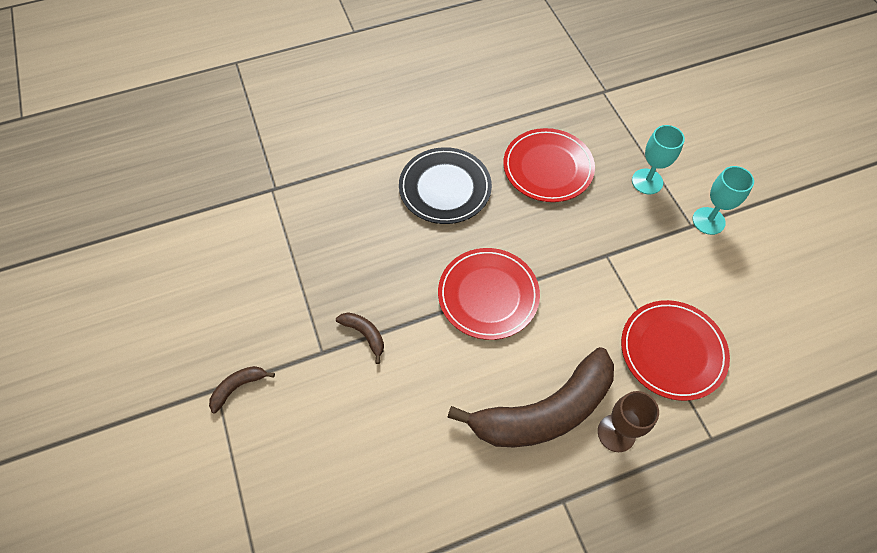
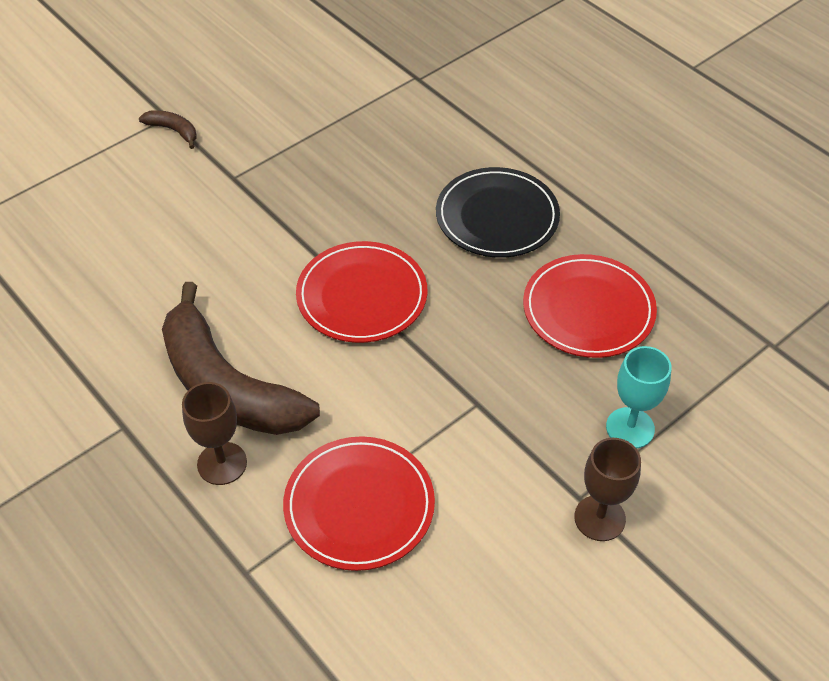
camera: 70 degrees right, 10 degrees down
brown banana [336,312,384,364] -> none
turquoise goblet [693,166,754,235] -> brown goblet [574,438,641,541]

